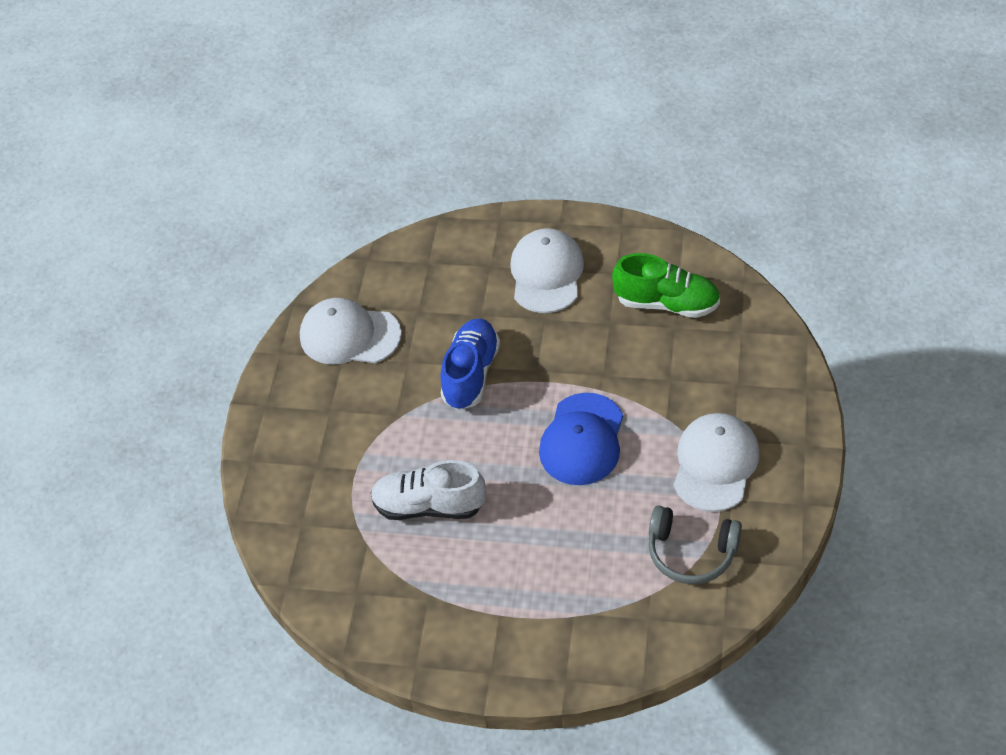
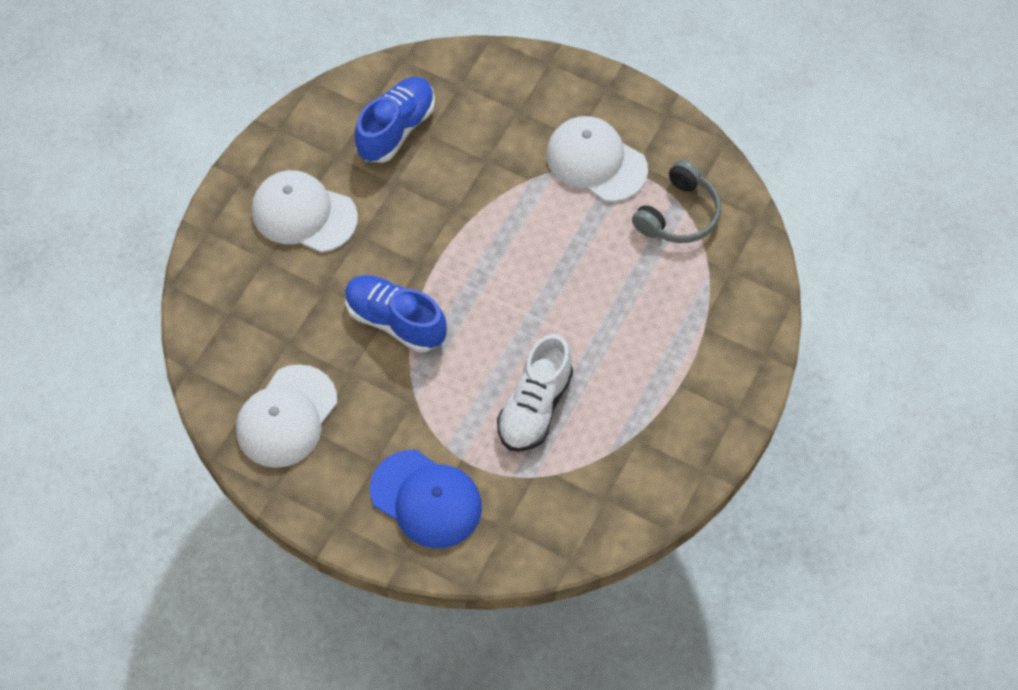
camera: 75 degrees left, 10 degrees up
blue cap [539,393,623,485] -> blue cap moved to [370,450,482,548]
green shoe [612,253,720,318] -> blue shoe [355,77,435,163]

